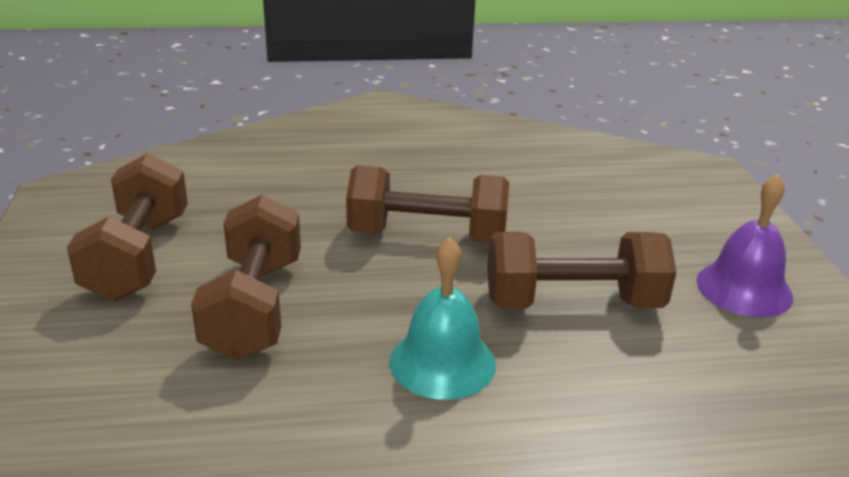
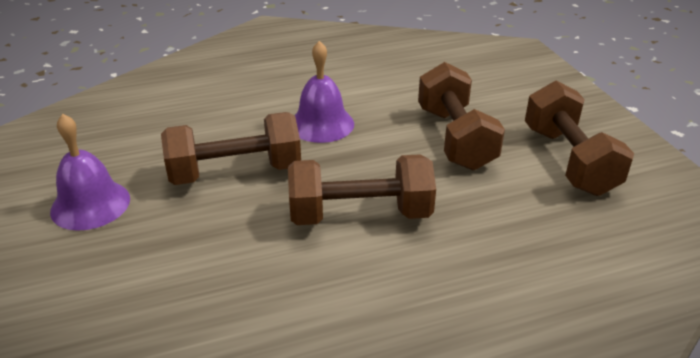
camera: 170 degrees right, 5 degrees up
turquoise bell [389,237,496,400] -> purple bell [294,41,354,143]

